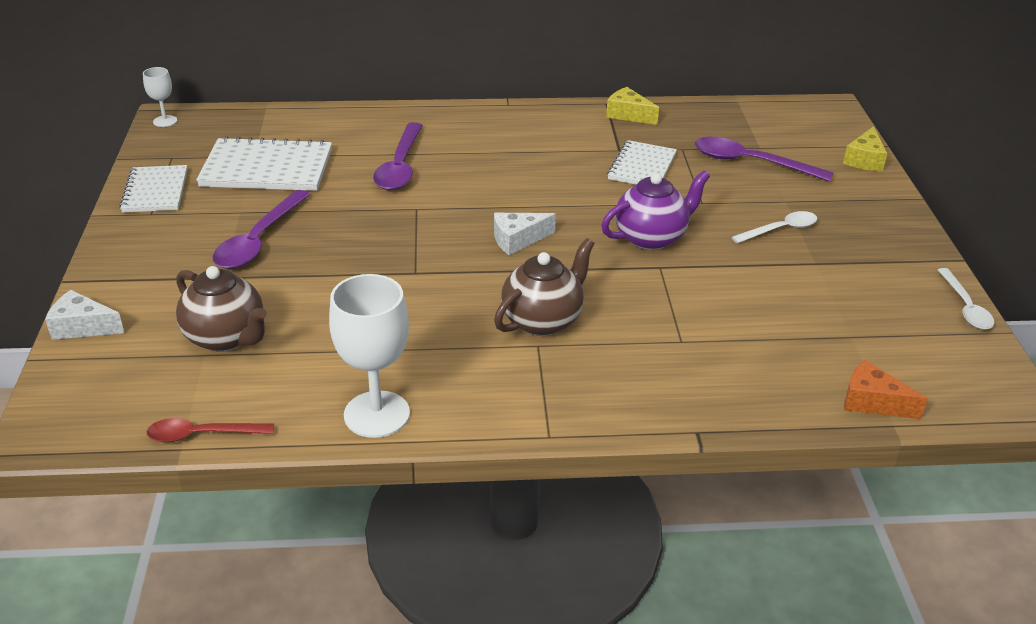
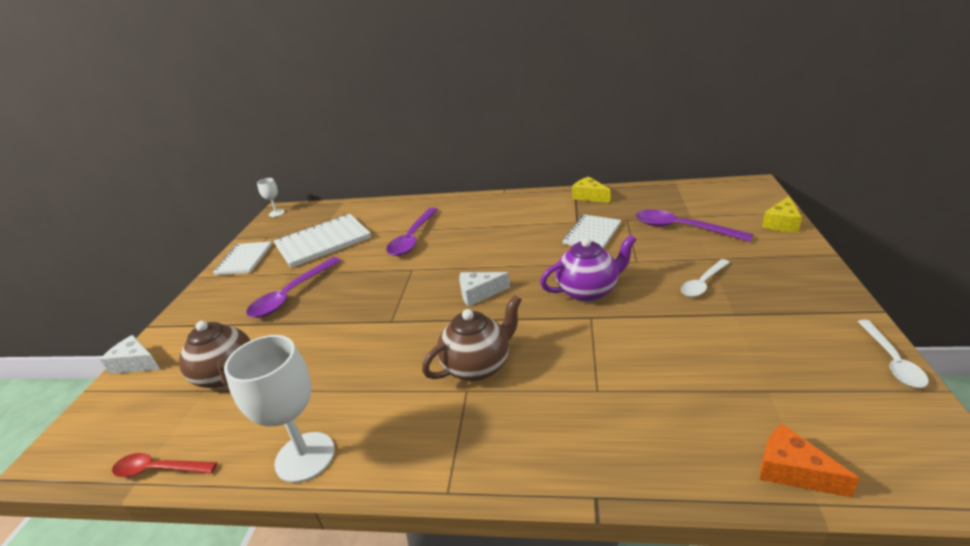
camera: 15 degrees right, 5 degrees down
white notebook [196,136,332,191] -> white notebook turned 45 degrees counterclockwise [274,214,371,268]
white spoon [732,211,817,243] -> white spoon turned 150 degrees clockwise [681,259,730,297]

